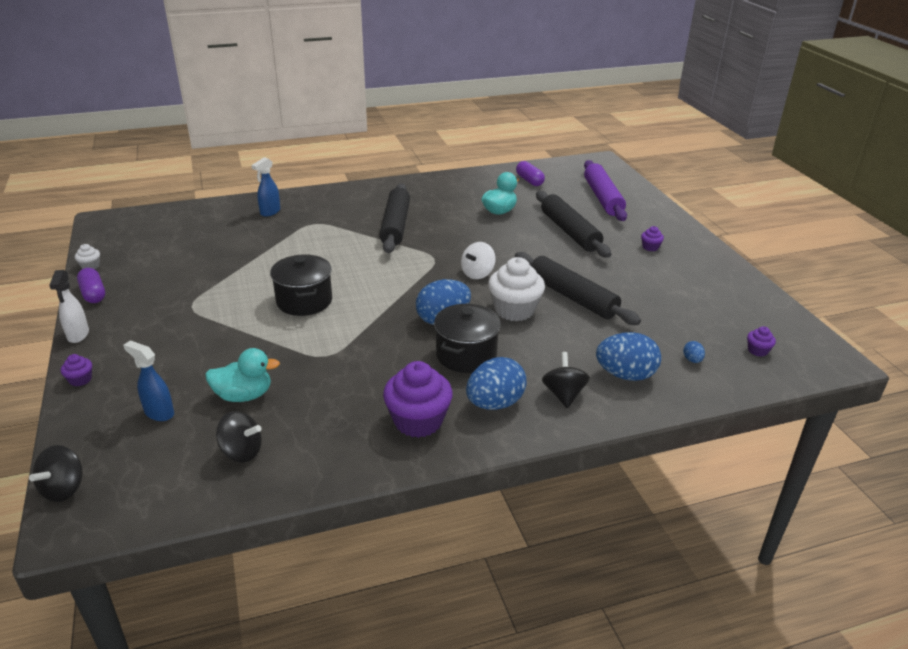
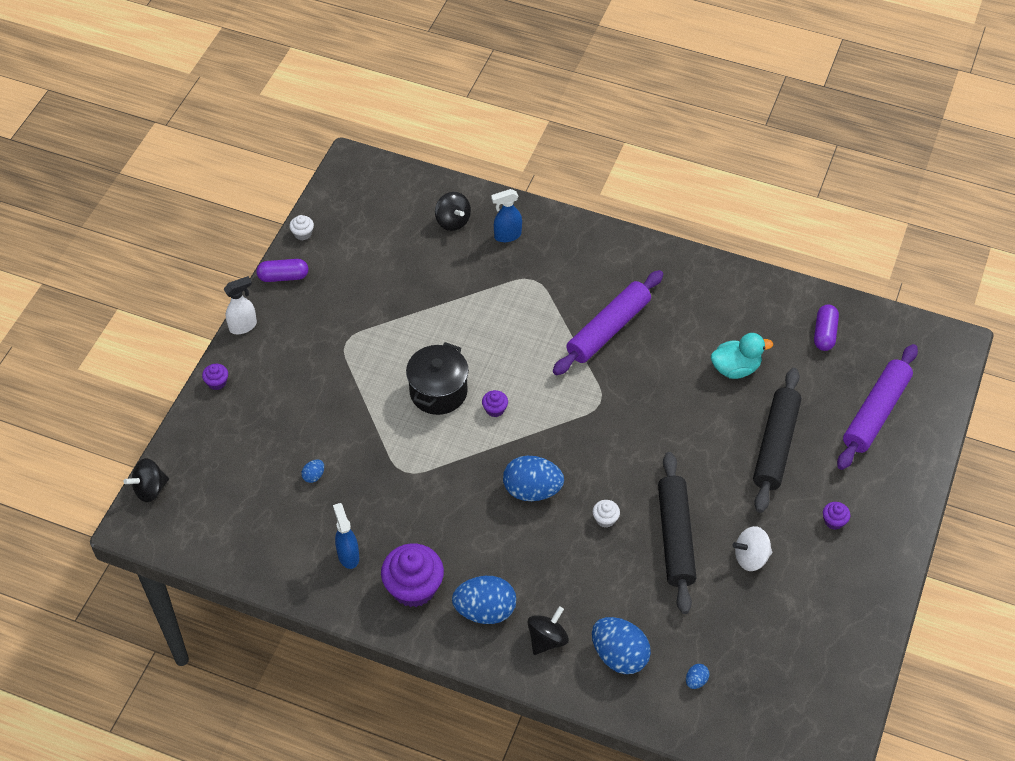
camera: 40 degrees right, 20 degrees up
white spray bottle [49,270,89,343] -> white spray bottle turned 150 degrees counterclockwise [224,276,257,334]
purple capsule [77,268,105,303] -> purple capsule turned 75 degrees clockwise [256,259,308,282]
blue spray bottle [123,340,174,421] -> blue spray bottle moved to [333,503,359,569]
turquoise duck [205,348,280,402] -> blue egg [301,460,324,483]
black spinning top [216,411,262,462] -> black spinning top moved to [435,192,471,231]
black rolling pin [380,183,410,253] -> purple rolling pin [553,270,663,375]
black pot [434,304,501,373] -> none
white spinning top [461,242,496,279] -> white spinning top moved to [733,526,772,571]
white cupcake [488,257,545,321] -> white cupcake [593,500,620,528], size x0.45
purple cupcake [747,326,776,357] -> purple cupcake moved to [482,390,508,417]

